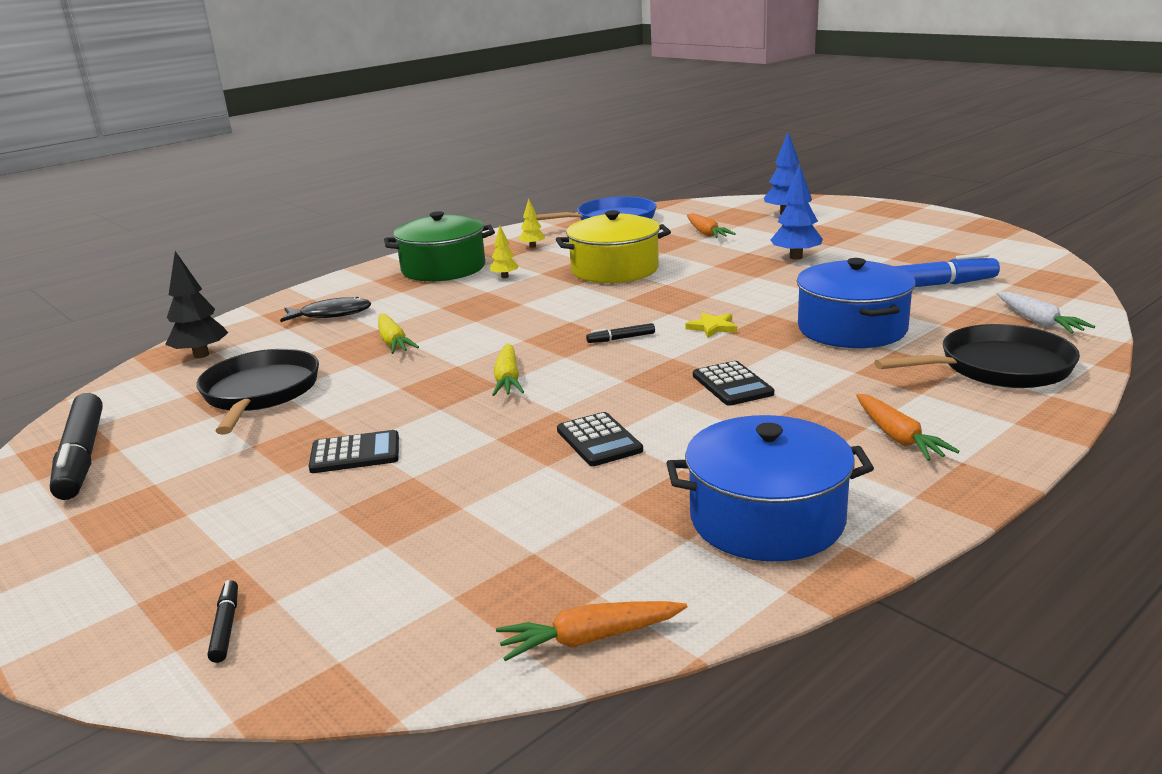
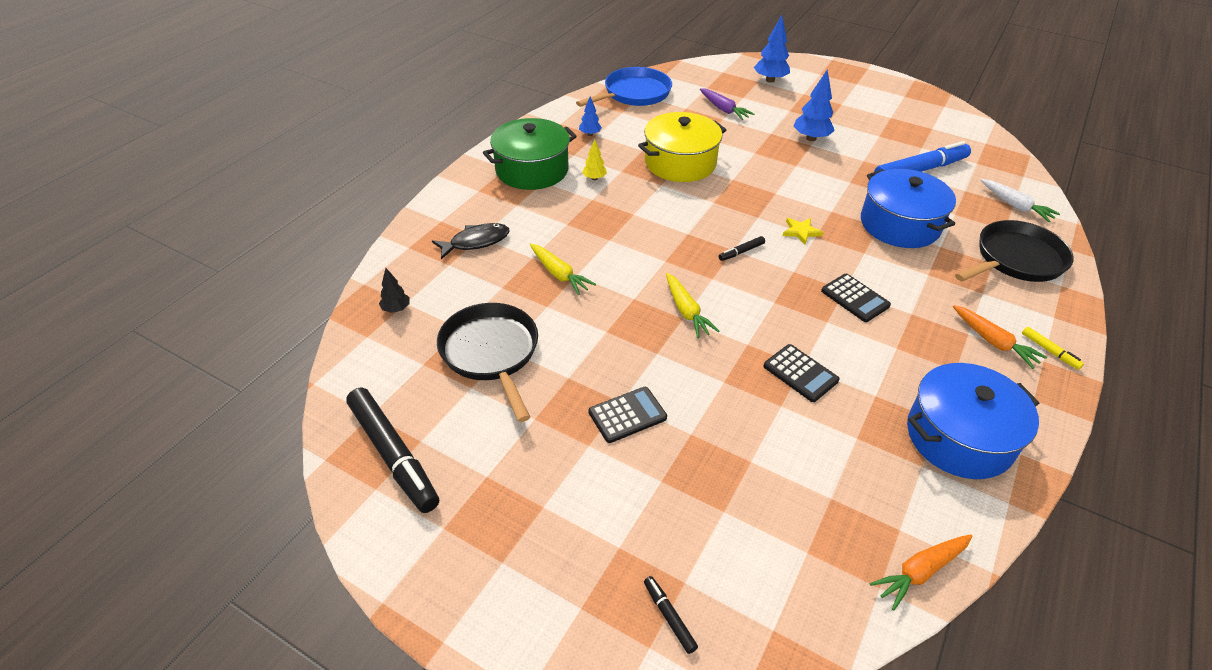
camera: 20 degrees left, 20 degrees up
black tree [165,251,228,358] -> black tree [379,268,409,313], size x0.57
yellow tree [519,198,545,248] -> blue tree [579,96,602,136]
orange carrot [687,213,736,238] -> purple carrot [700,88,754,120]
none -> yellow marker [1022,327,1084,370]

